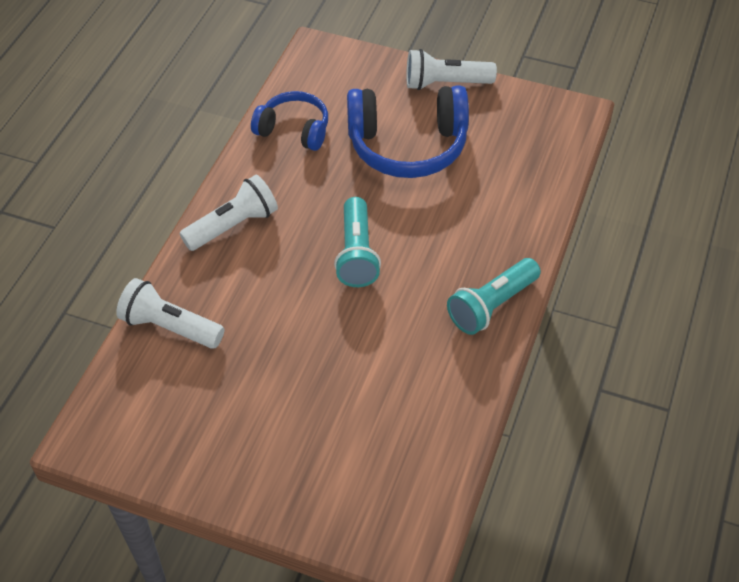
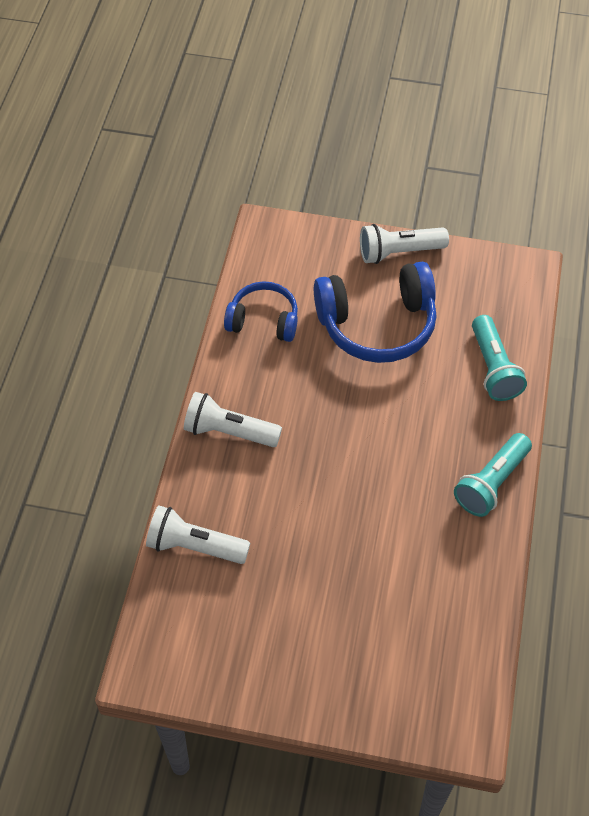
camera: 10 degrees left, 5 degrees up
white flashlight [179,175,278,251] -> white flashlight turned 120 degrees counterclockwise [184,392,282,447]
turquoise flashlight [334,197,381,287] -> turquoise flashlight moved to [472,315,527,401]

